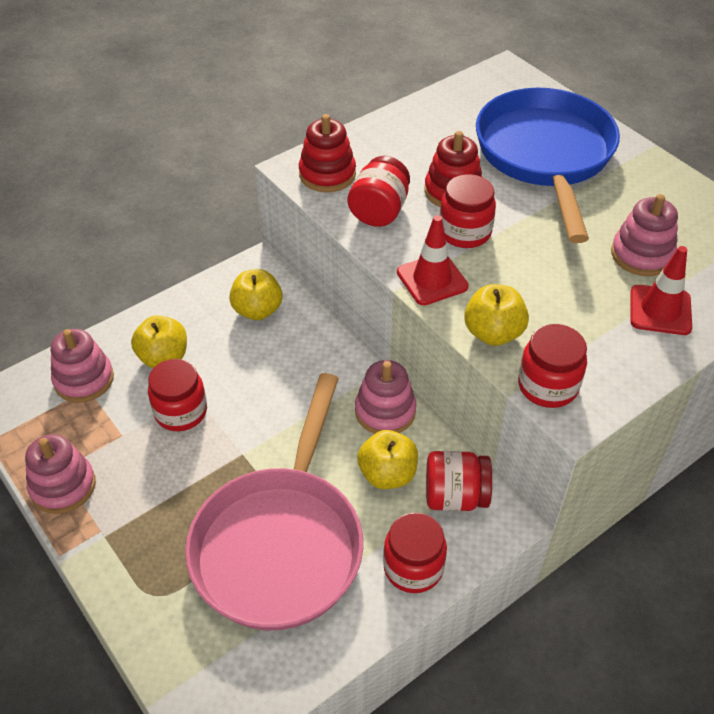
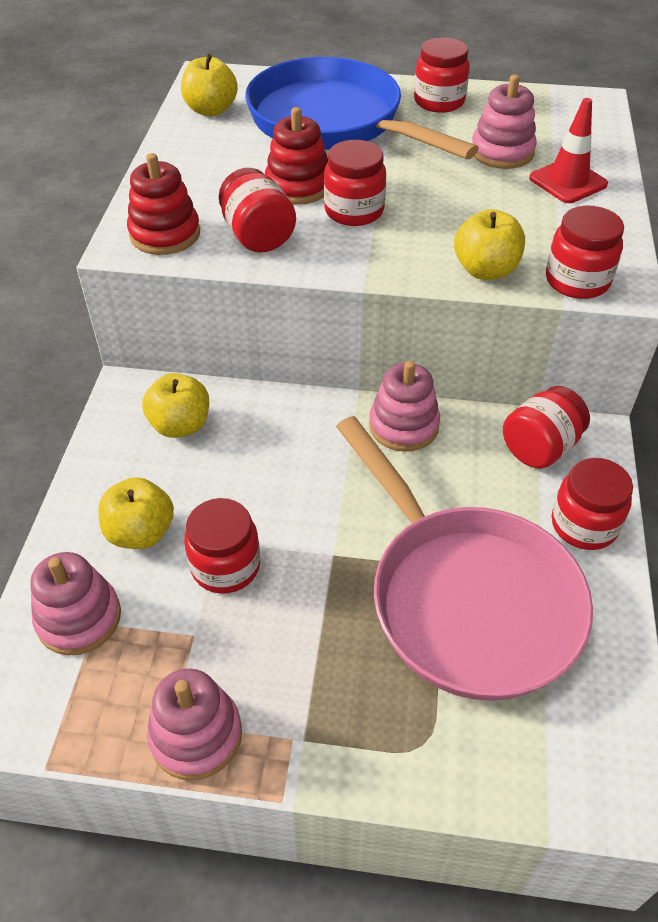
camera: 45 degrees left, 0 degrees up
yellow apple [357,430,418,489] -> yellow apple moved to [181,54,238,116]
red traffic cone [397,215,469,305] -> none
none -> red jar [414,37,470,113]

